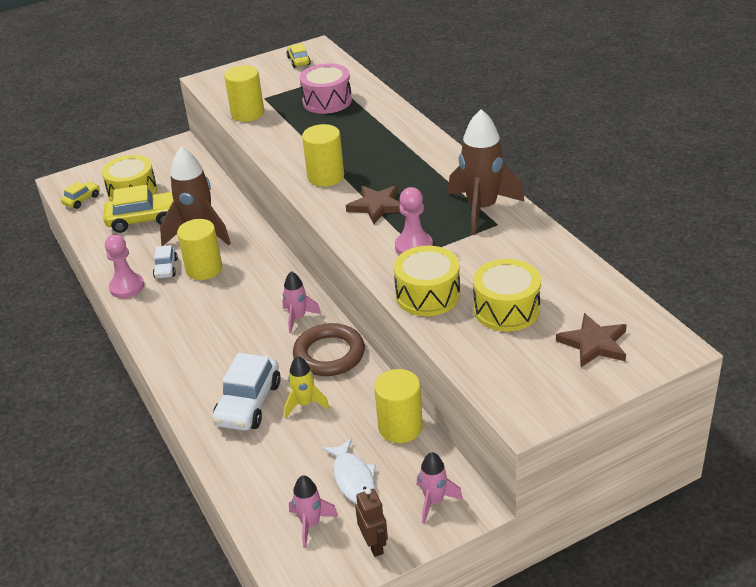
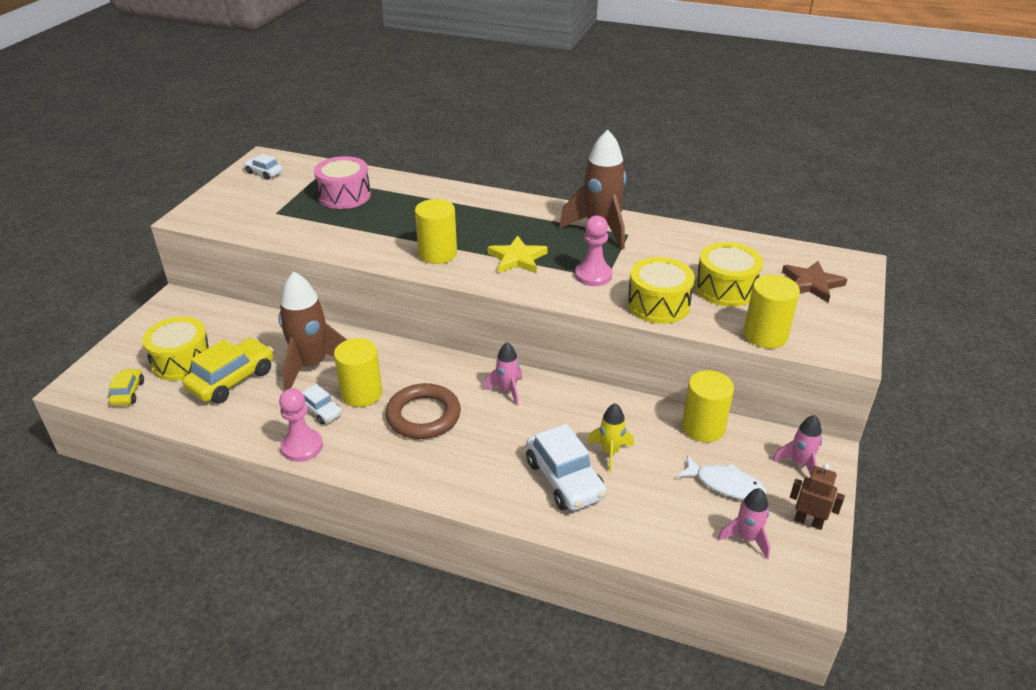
camera: 45 degrees left, 0 degrees up
yellow cylinder [224,65,264,122] -> yellow cylinder moved to [744,275,800,348]
yellow car [287,43,311,68] -> white car [244,154,283,180]
brown ring [293,323,365,376] -> brown ring moved to [386,383,461,439]
brown star [346,186,401,224] -> yellow star [488,236,548,273]

